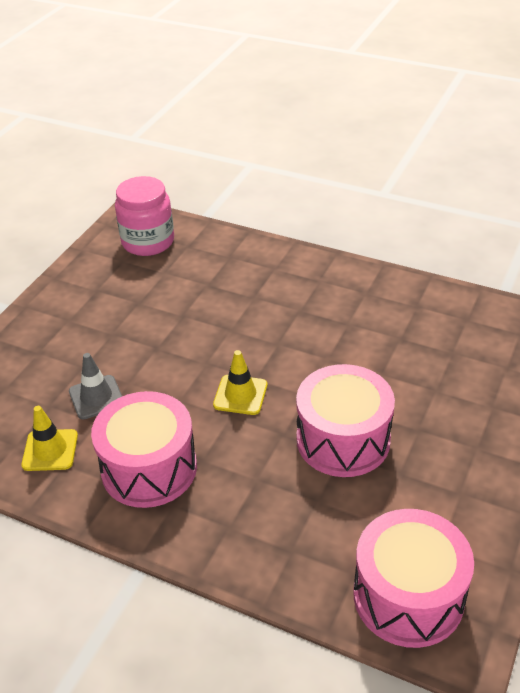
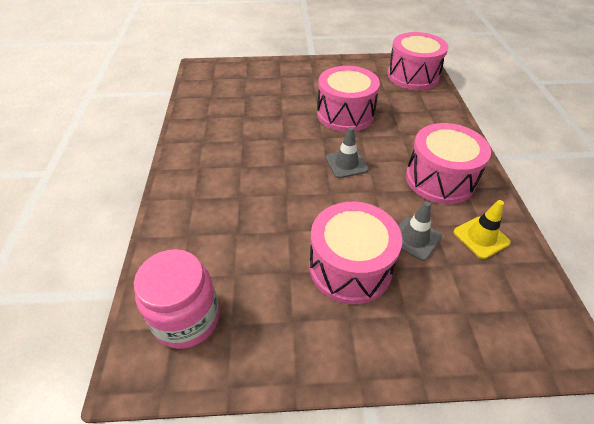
camera: 120 degrees left, 5 degrees up
yellow traffic cone [213,350,267,415] -> grey traffic cone [326,127,368,178]
none -> pink drum [310,202,402,304]

